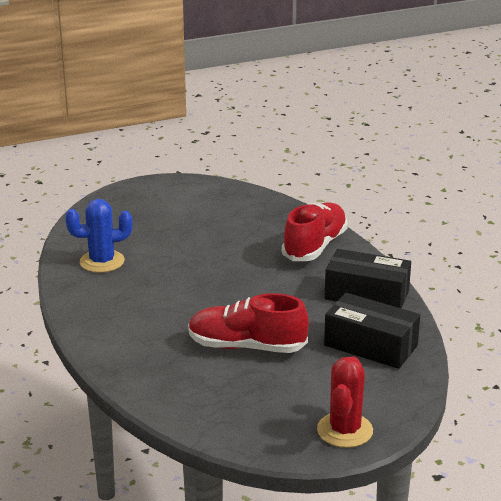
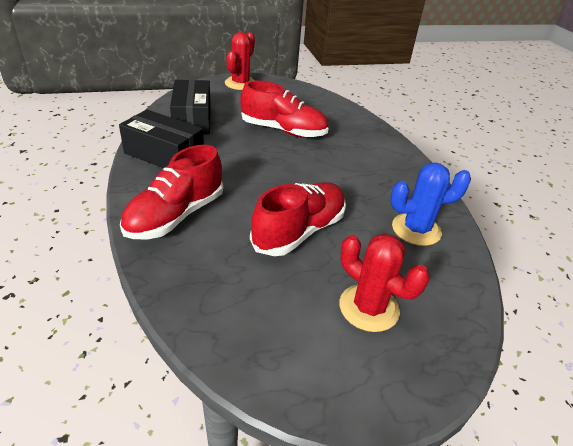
camera: 175 degrees left, 10 degrees up
black box [324,293,420,369] -> black box turned 45 degrees clockwise [170,80,211,134]
none -> red shoe [250,182,346,256]
none -> red cactus [339,233,430,332]

